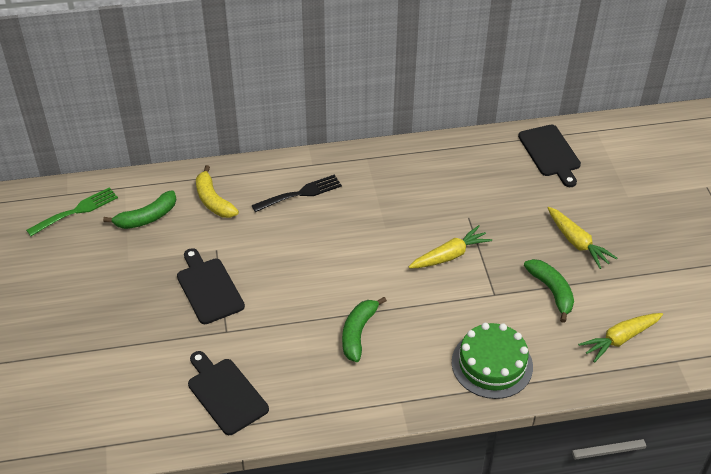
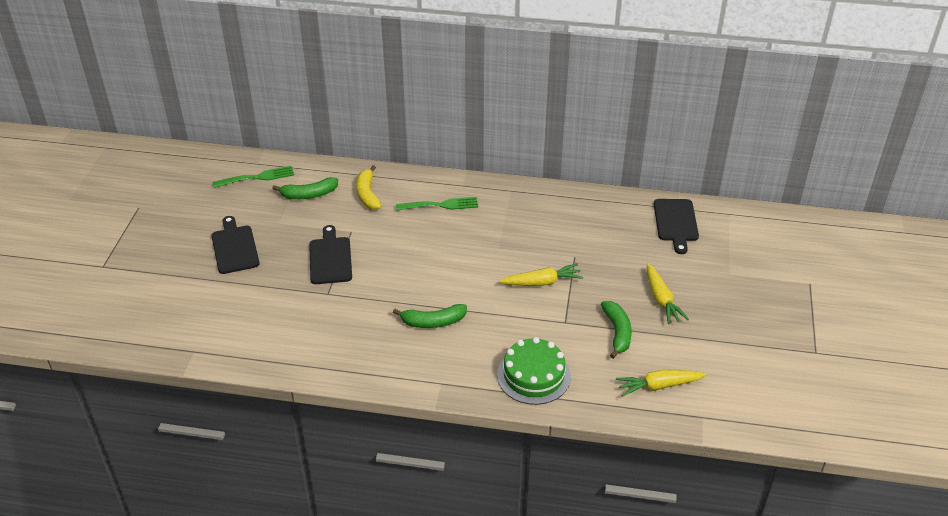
camera: 20 degrees right, 5 degrees down
black cutting board [188,351,269,435] -> black cutting board moved to [211,216,260,274]
black fork [251,175,342,212] -> green fork [396,197,478,211]
green banana [342,297,387,362] -> green banana turned 135 degrees counterclockwise [393,304,467,328]

